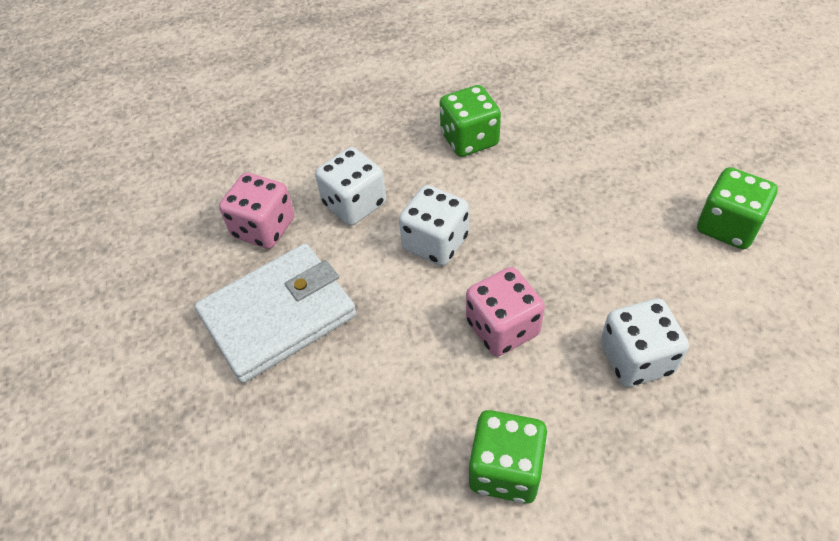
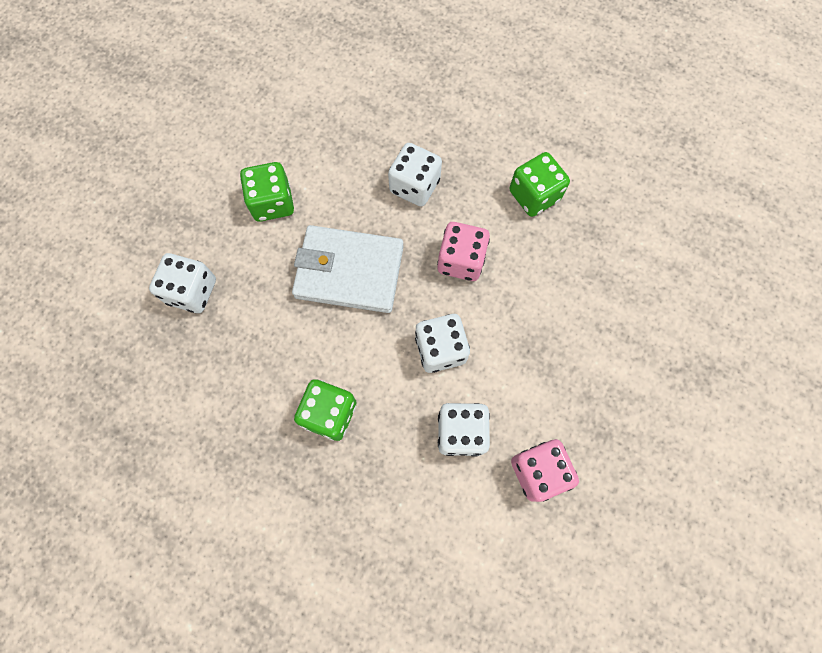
camera: 140 degrees left, 20 degrees up
white wallet [195,243,357,383] -> white wallet moved to [292,225,403,313]
none -> white dice [149,253,216,313]

